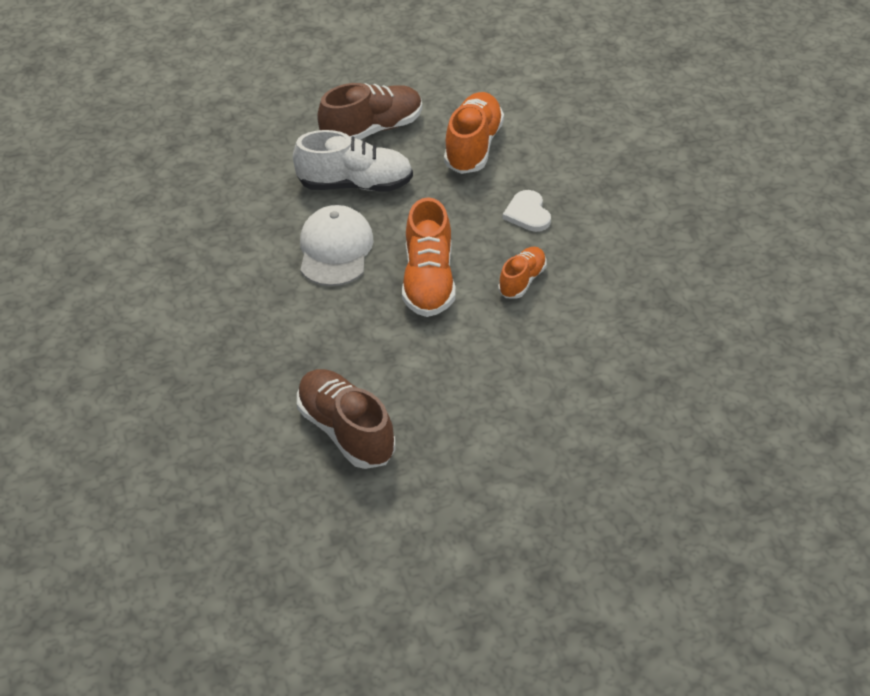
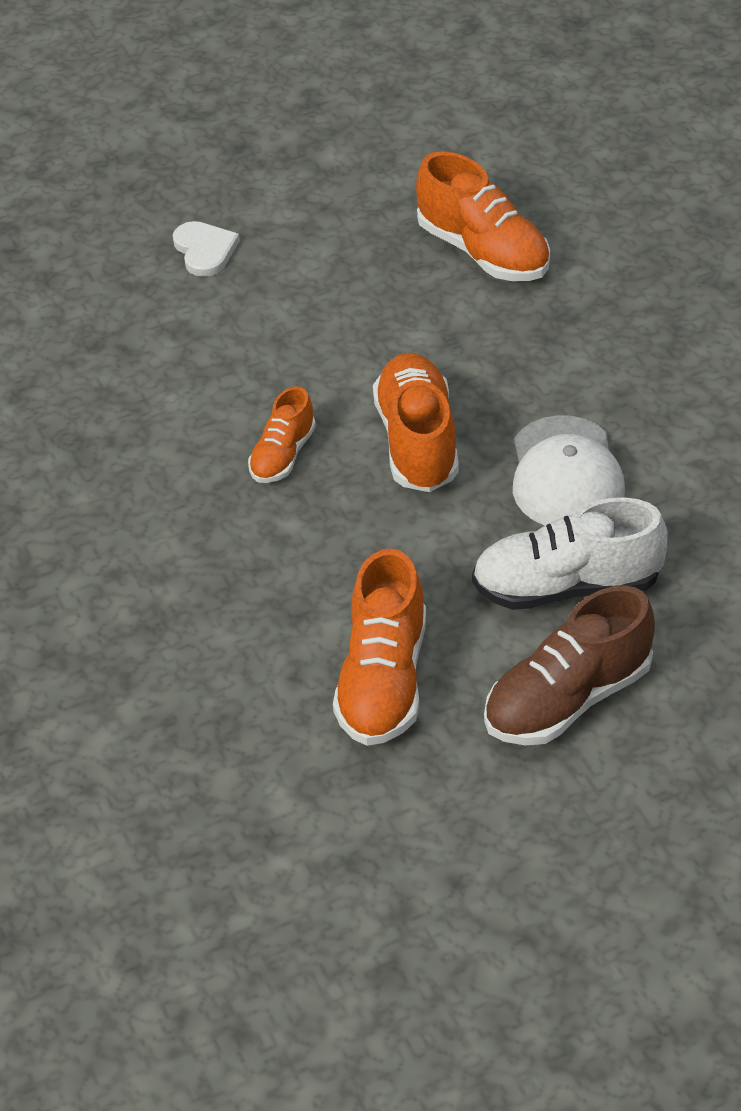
camera: 175 degrees right, 0 degrees up
brown shoe [297,369,395,469] -> orange shoe [416,151,550,281]
white heart [502,190,551,232] -> white heart moved to [173,221,240,277]

